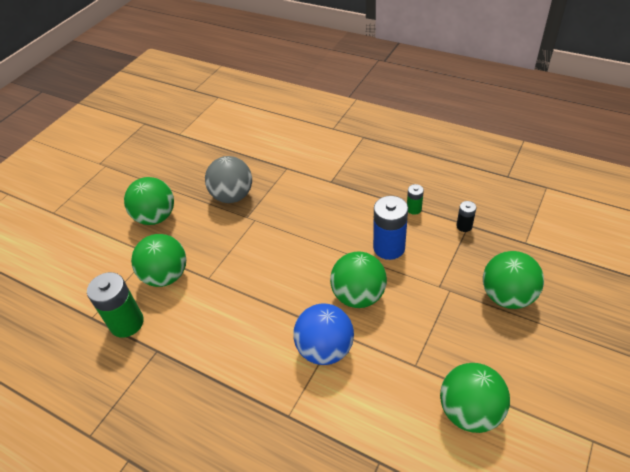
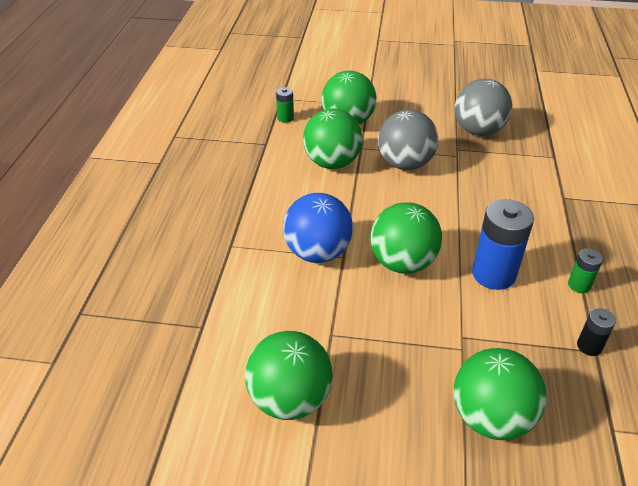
camera: 65 degrees right, 5 degrees down
green battery [87,272,144,338] -> green battery [276,87,294,123], size x0.50
green ball [124,177,174,225] -> green ball moved to [303,109,363,169]
none -> grey ball [378,110,438,170]

